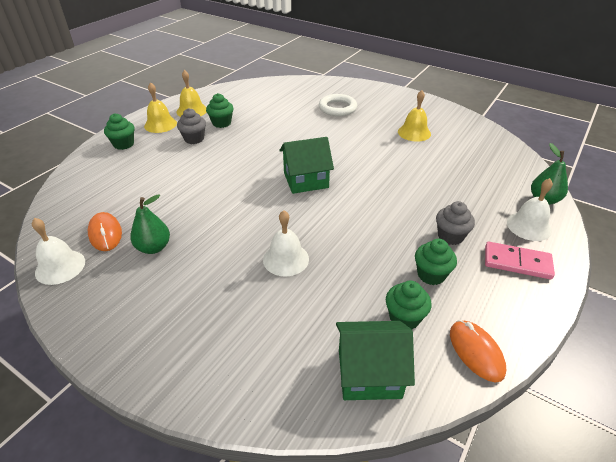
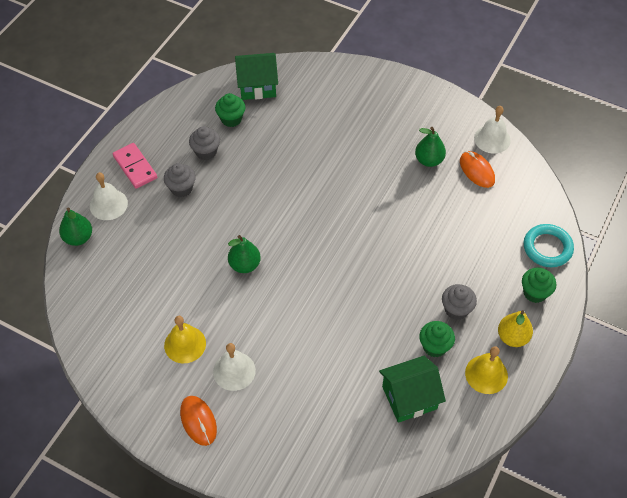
camera: 175 degrees right, 15 degrees up
yellow bell [144,82,177,133] -> yellow pear [498,310,533,347]
white bell [263,210,309,276] -> white bell moved to [213,343,256,391]
green house [279,137,334,194] -> green house moved to [379,356,446,423]
white ring [319,94,357,116] -> none
green cupcake [415,239,457,285] -> grey cupcake [189,126,220,160]
orange mouse [450,320,506,382] -> orange mouse moved to [180,396,217,446]
pink domino [485,242,555,279] -> pink domino turned 45 degrees clockwise [113,143,157,189]
none -> green pear [228,235,261,273]
none -> turquoise ring [524,224,574,267]

